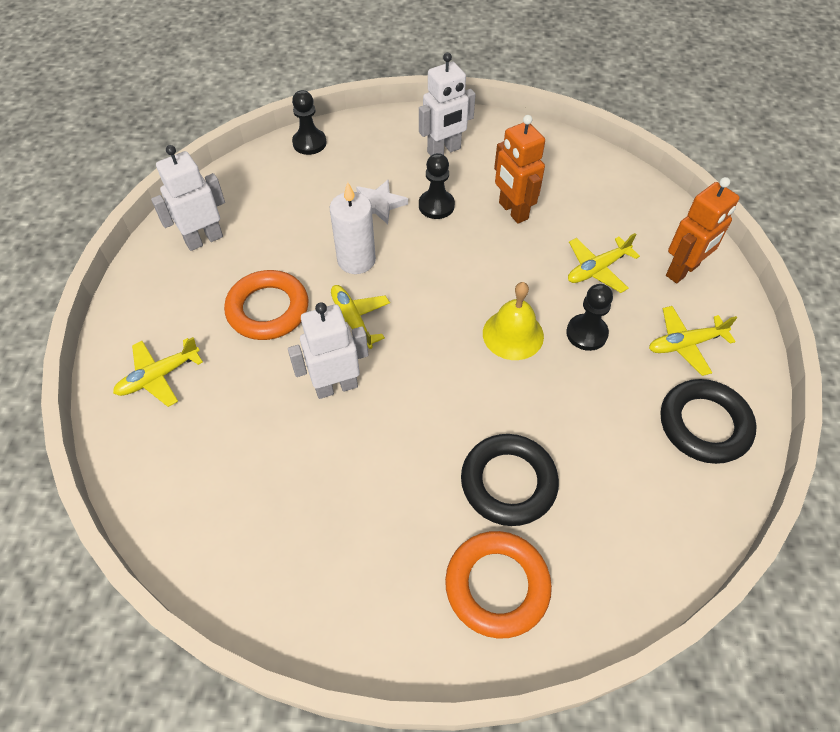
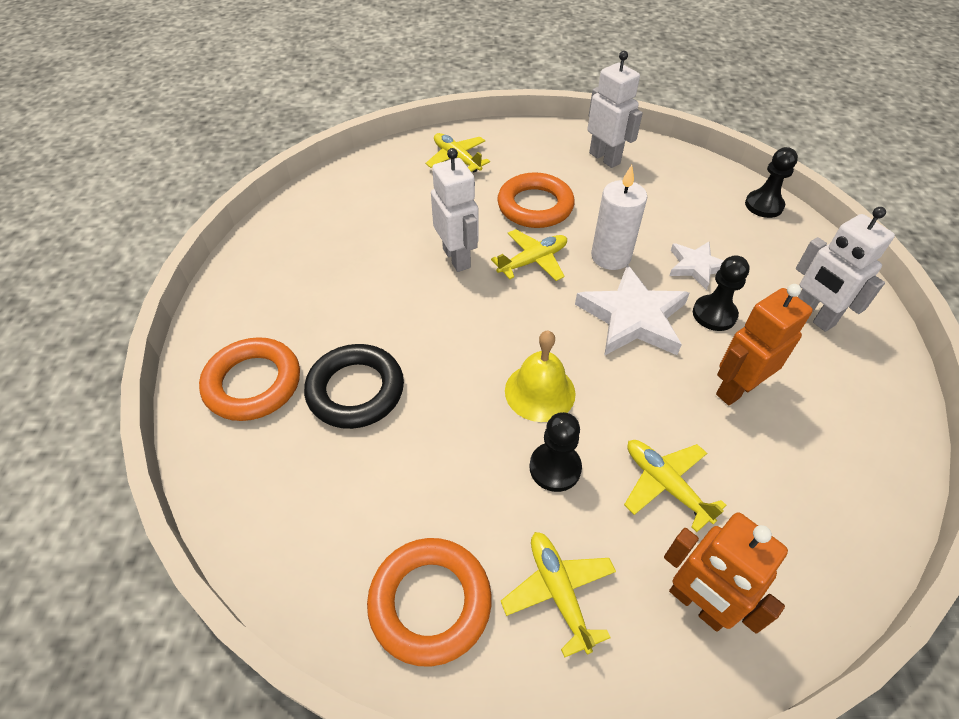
camera: 85 degrees right, 5 degrees down
black ring [661,379,757,464] -> orange ring [367,538,492,667]
none -> white star [575,264,690,356]

